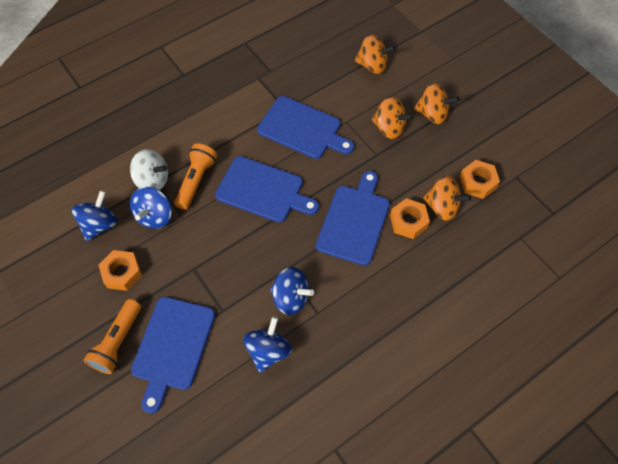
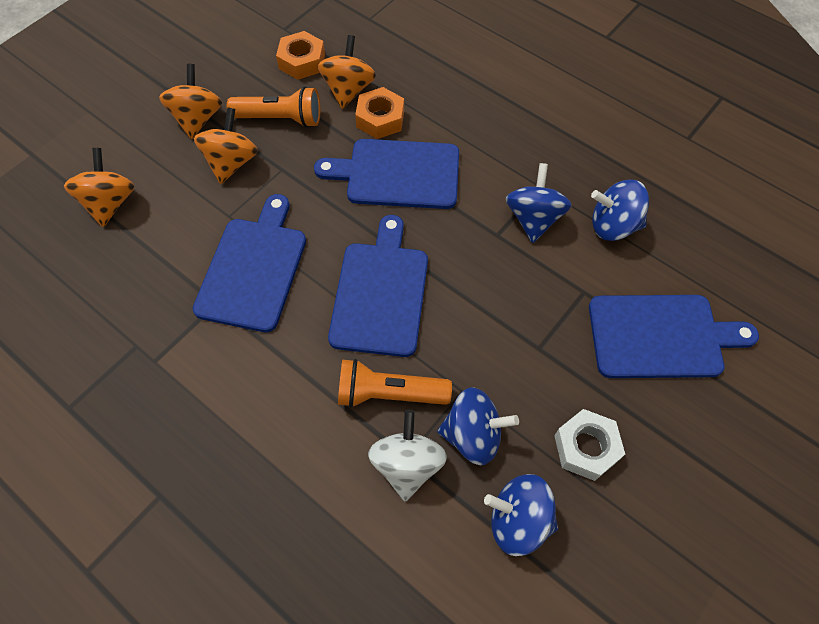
camera: 105 degrees left, 0 degrees up
orange flashlight [84,299,141,374] -> orange flashlight moved to [227,86,320,128]
orange nut [98,250,142,291] -> white nut [554,409,625,481]

